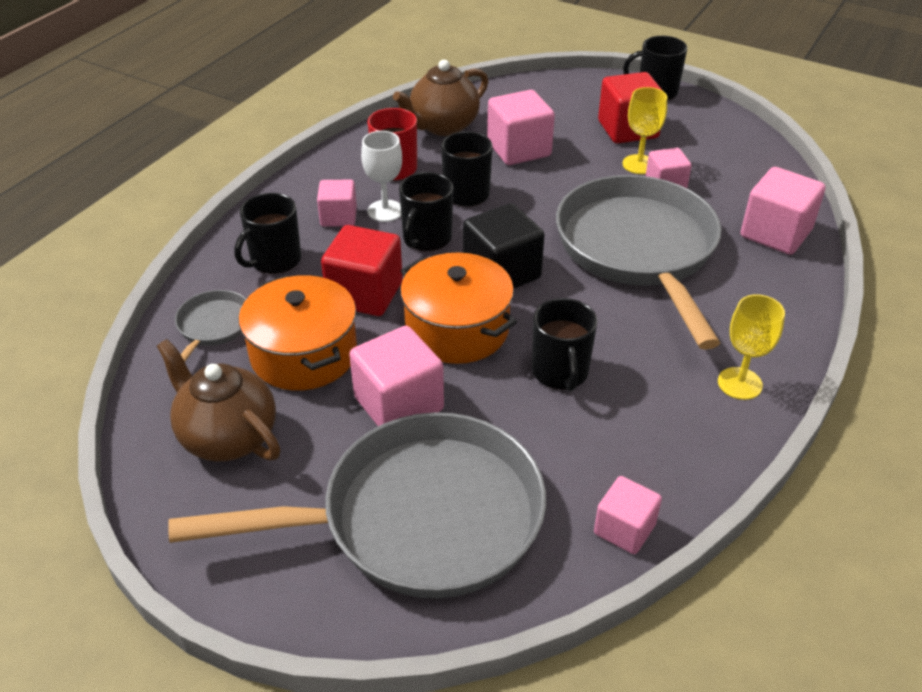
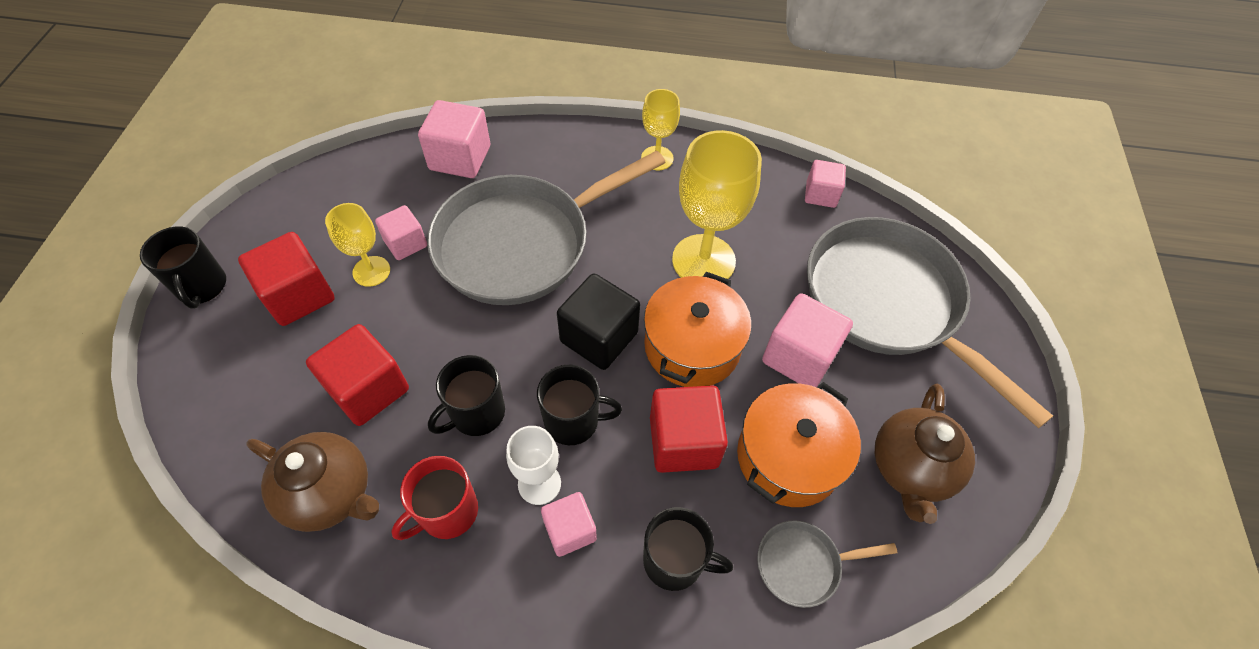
camera: 115 degrees left, 15 degrees up
pink cube [487,90,555,165] -> red cube [306,324,409,426]
black mug [532,298,597,391] -> yellow goblet [672,130,762,279]

